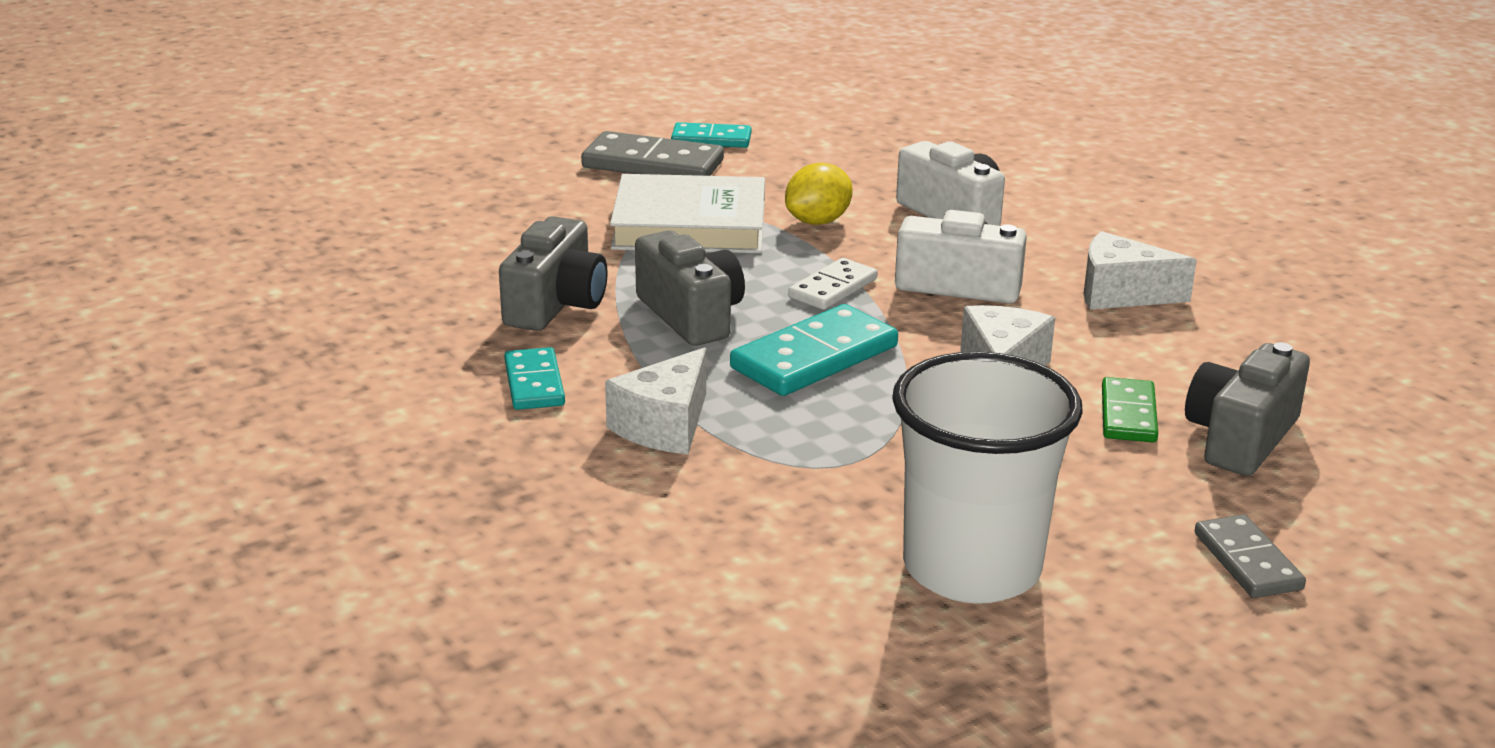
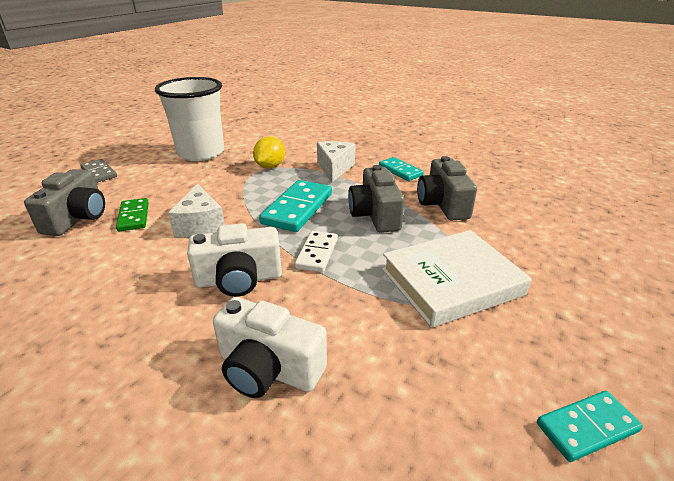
camera: 155 degrees right, 5 degrees up
grey domino [581,131,724,176] -> none
grey camera [635,230,745,346] -> grey camera turned 45 degrees clockwise [348,165,405,233]
yellow lemon [785,163,853,225] -> yellow lemon moved to [253,137,285,168]
white cheese [1084,231,1197,310] -> none

